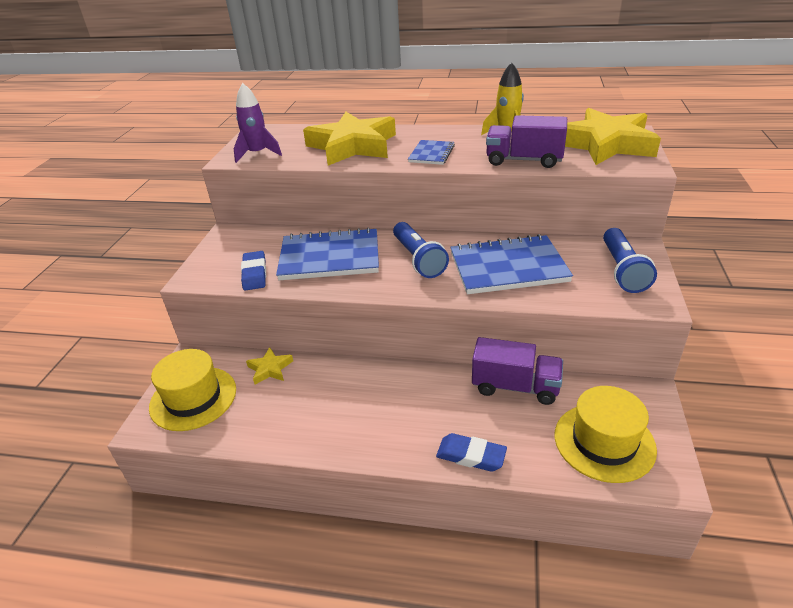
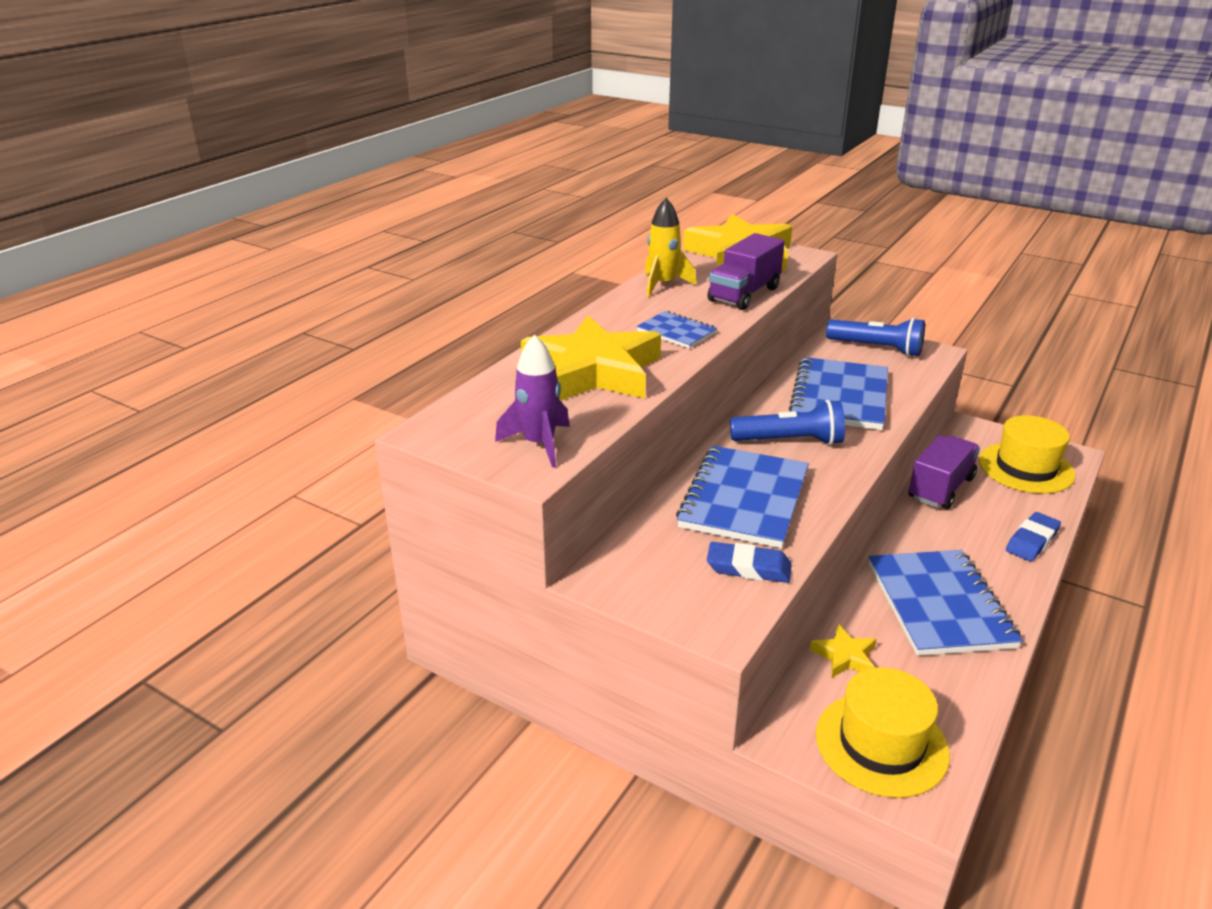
camera: 70 degrees left, 5 degrees down
none -> blue notebook [869,550,1023,656]

